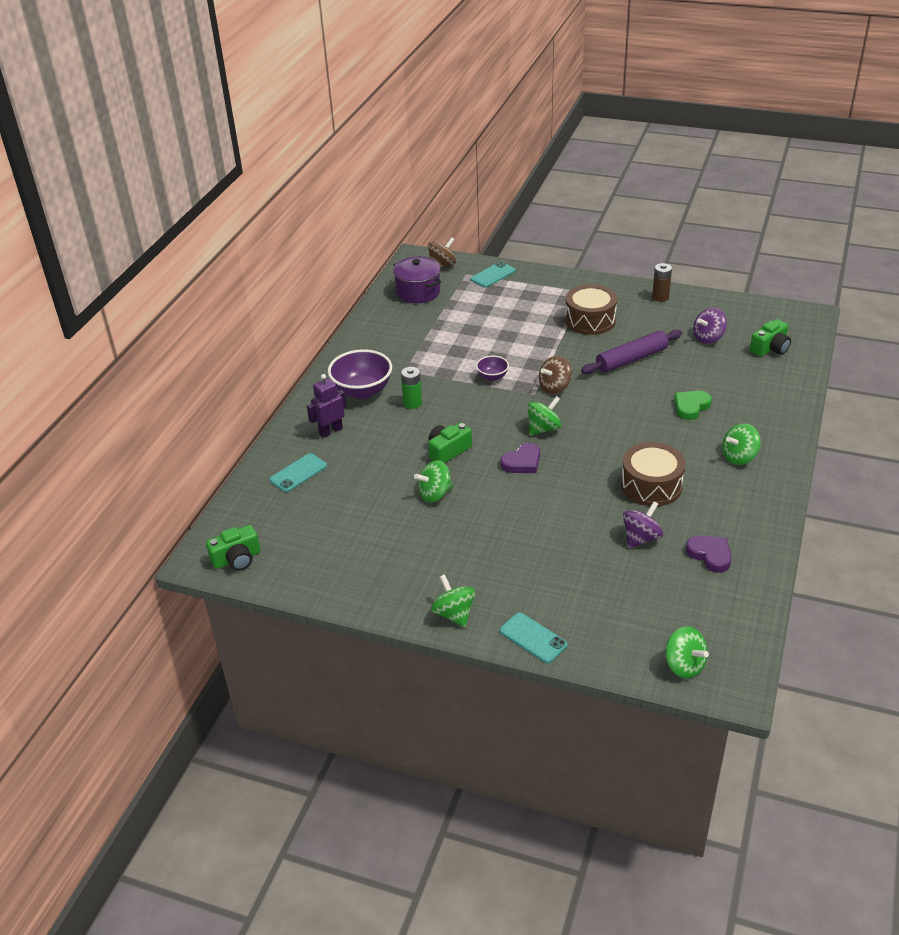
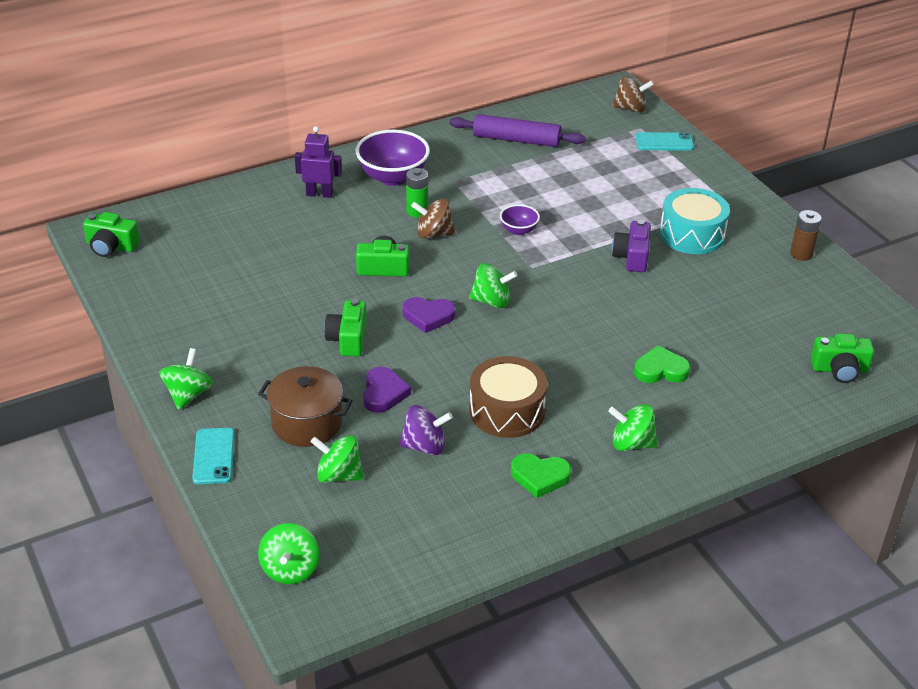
camera: 40 degrees right, 0 degrees up
turquoise phone [270,453,327,492] -> none
purple pot [393,256,441,303] -> none
green spinning top [414,460,453,503] -> green spinning top moved to [311,435,364,483]
brown spinning top [539,356,572,394] -> brown spinning top moved to [411,198,455,239]
brown drum [565,284,617,335] -> turquoise drum [660,188,730,254]
purple rolling pin [581,330,682,374] -> purple rolling pin moved to [450,114,585,147]
purple heart [686,536,732,573] -> purple heart moved to [363,367,411,413]
purple spinning top [693,308,727,344] -> none
none -> brown pot [258,366,353,447]
none -> green camera [324,299,367,357]
none -> green heart [511,453,571,498]
none -> purple camera [612,220,651,272]

